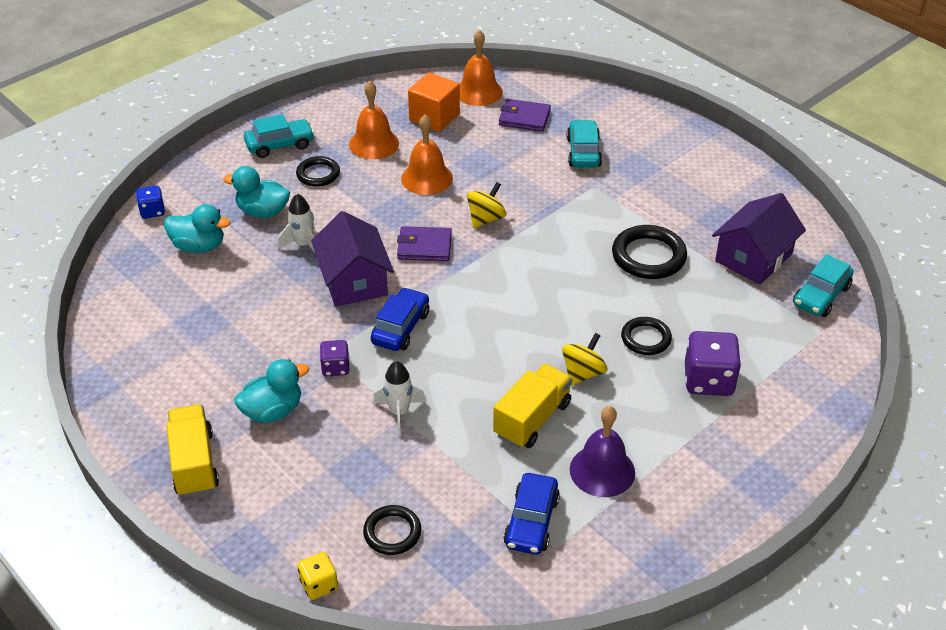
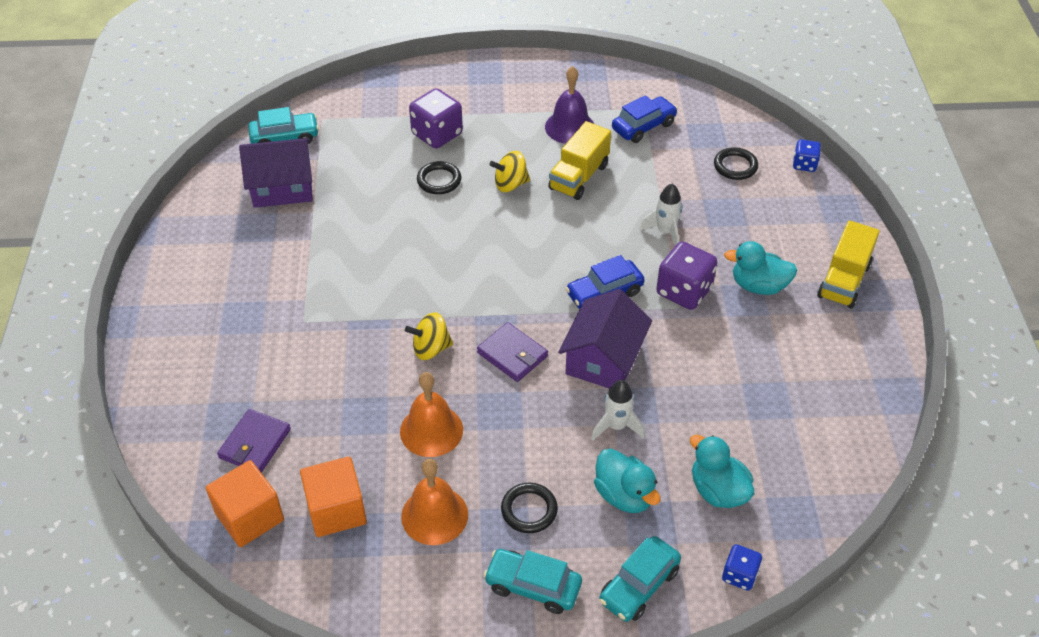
camera: 140 degrees left, 5 degrees up
yellow dice [298,552,338,600] -> blue dice [793,140,821,172]
purple dice [320,340,349,376] -> purple dice [656,242,717,310], size x1.76
orange bell [460,30,503,106] -> orange cube [206,460,284,547]
yellow truck [493,364,572,448] -> yellow truck turned 45 degrees counterclockwise [548,121,611,200]
purple wallet [499,99,551,132] -> purple wallet turned 60 degrees clockwise [217,409,291,473]
turquoise car [567,120,602,168] -> turquoise car moved to [599,536,681,622]
black ring [612,225,687,279] -> none

